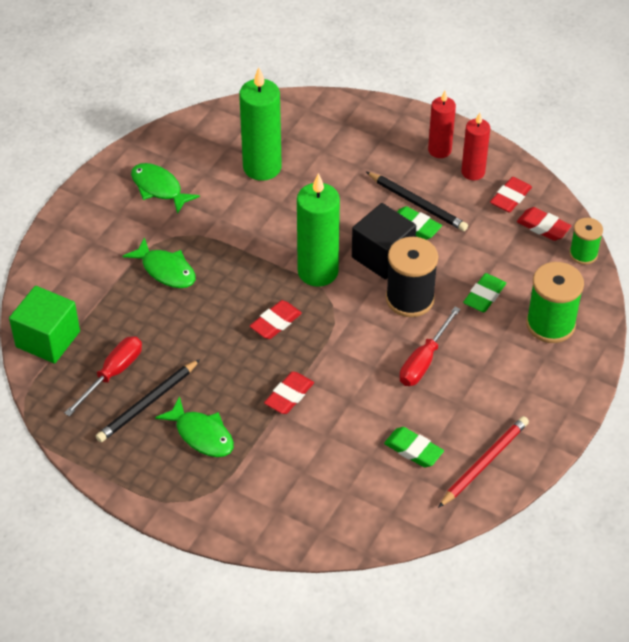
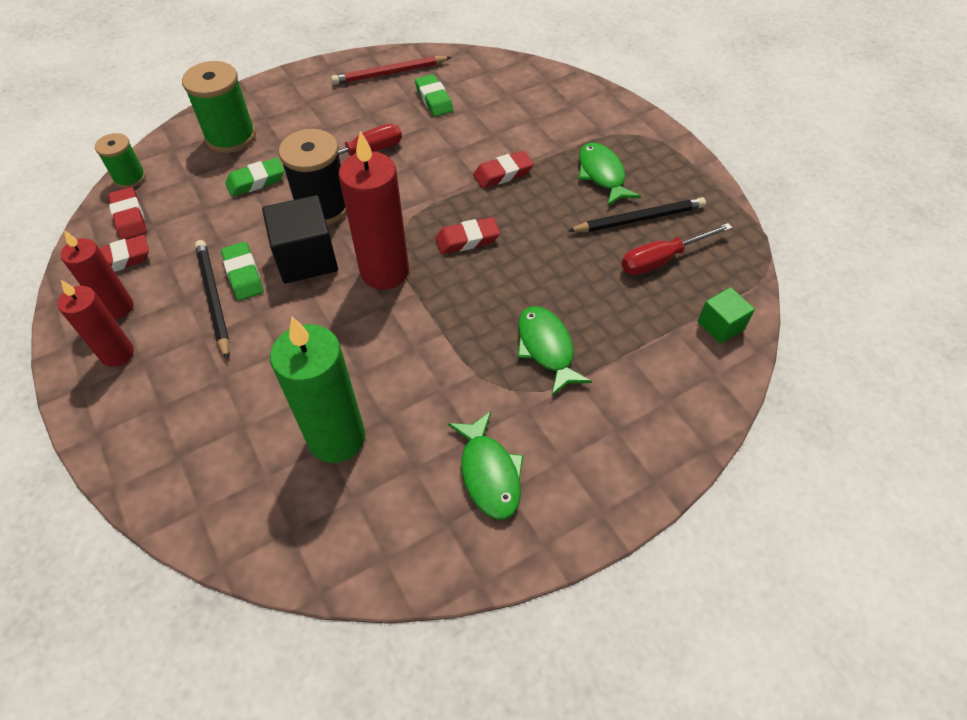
camera: 150 degrees left, 5 degrees up
green cube [9,286,80,364] -> green cube [698,287,755,344], size x0.58
green candle [297,173,340,287] -> red candle [339,131,409,289]

